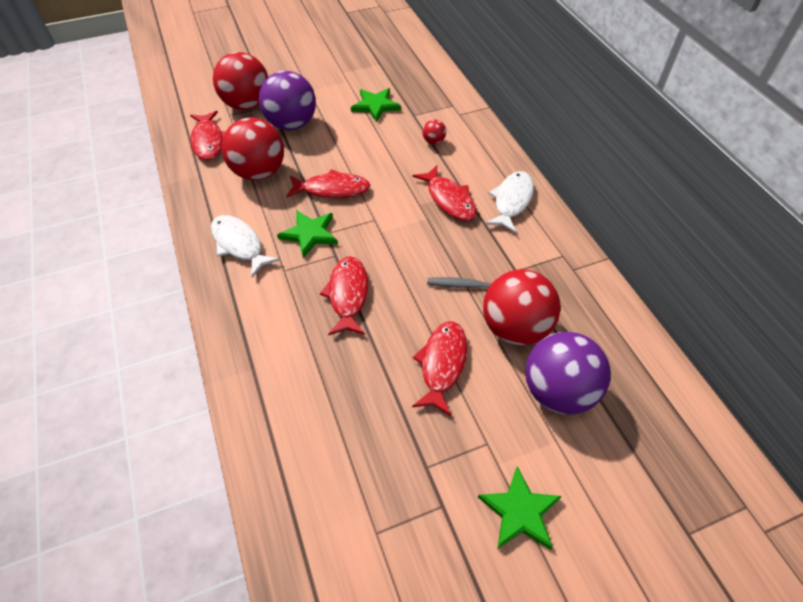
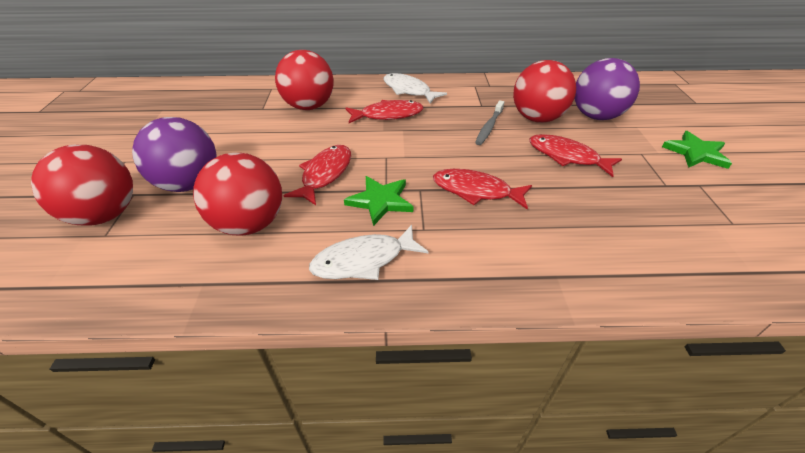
camera: 70 degrees left, 10 degrees down
red fish [190,111,226,161] -> none
green star [351,88,401,122] -> none
red ball [422,120,446,145] -> red ball [275,50,333,110], size x2.36

